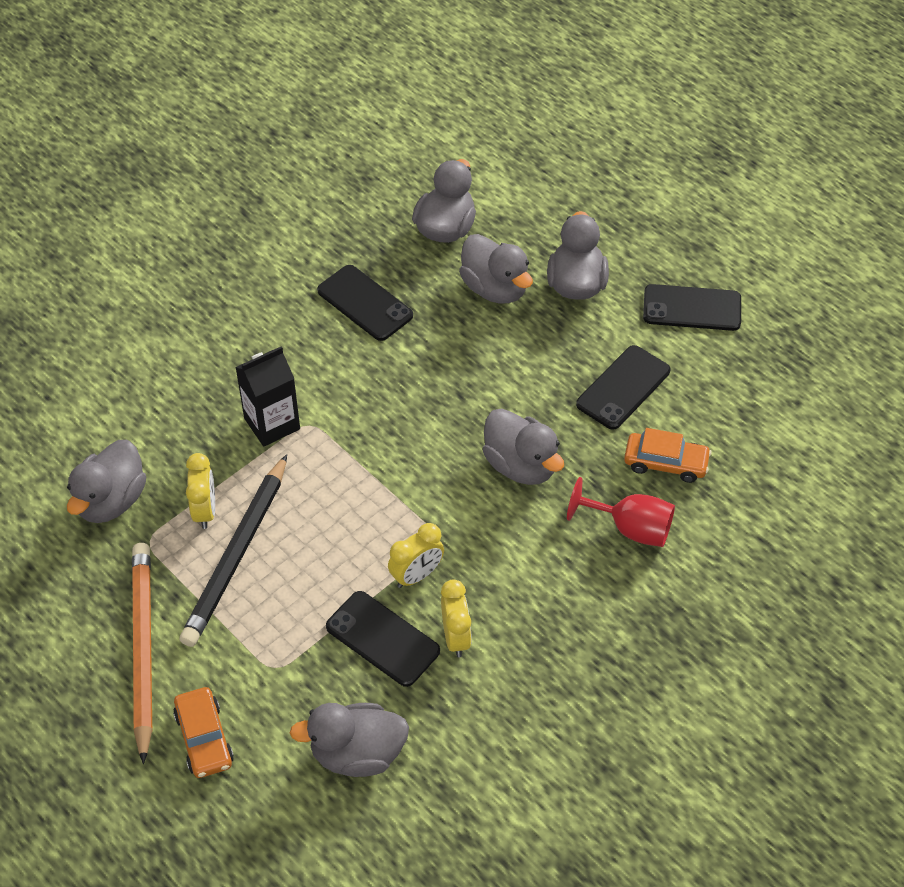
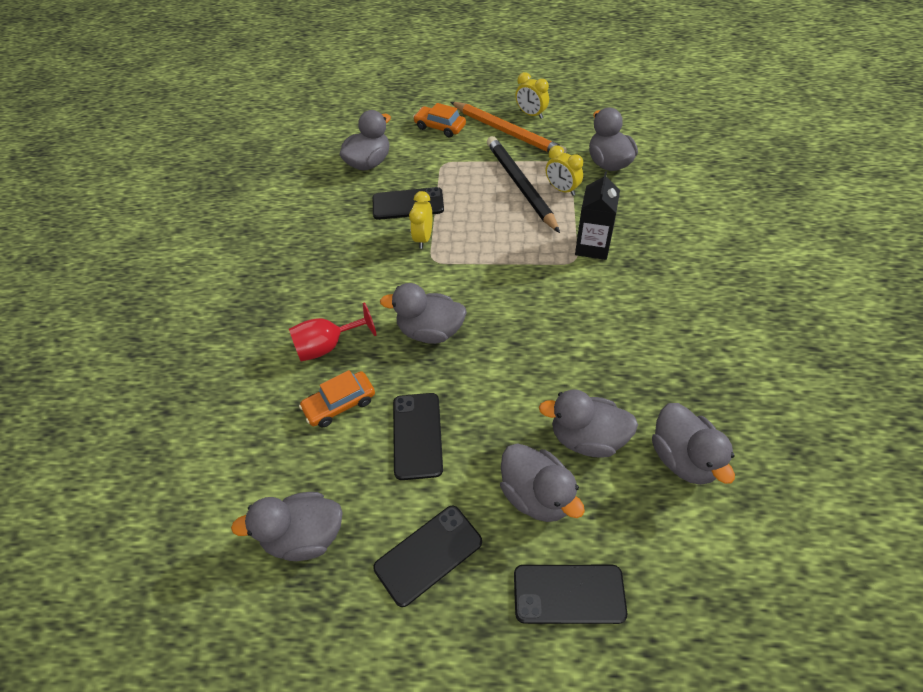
camera: 140 degrees right, 0 degrees up
black phone [317,265,413,341] -> black phone moved to [514,565,627,624]
yellow clock [441,579,472,657] -> yellow clock moved to [515,72,549,119]
none -> grey duck [231,492,343,561]

